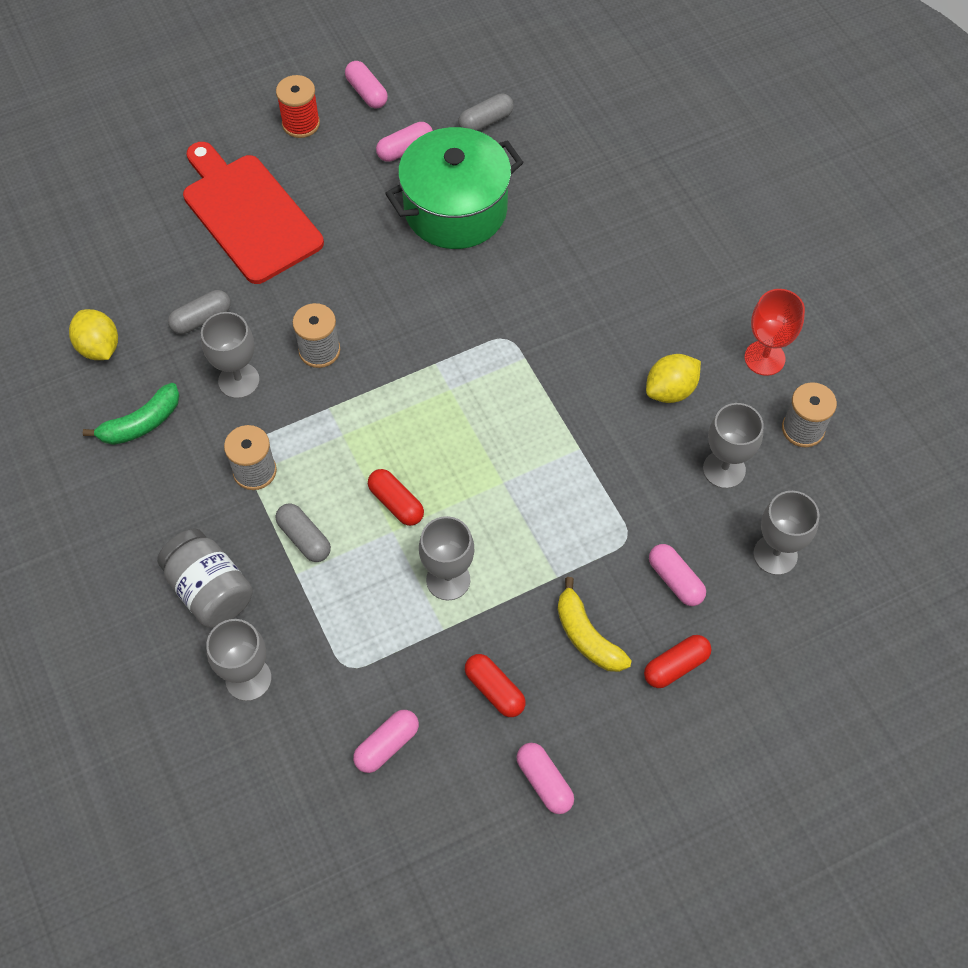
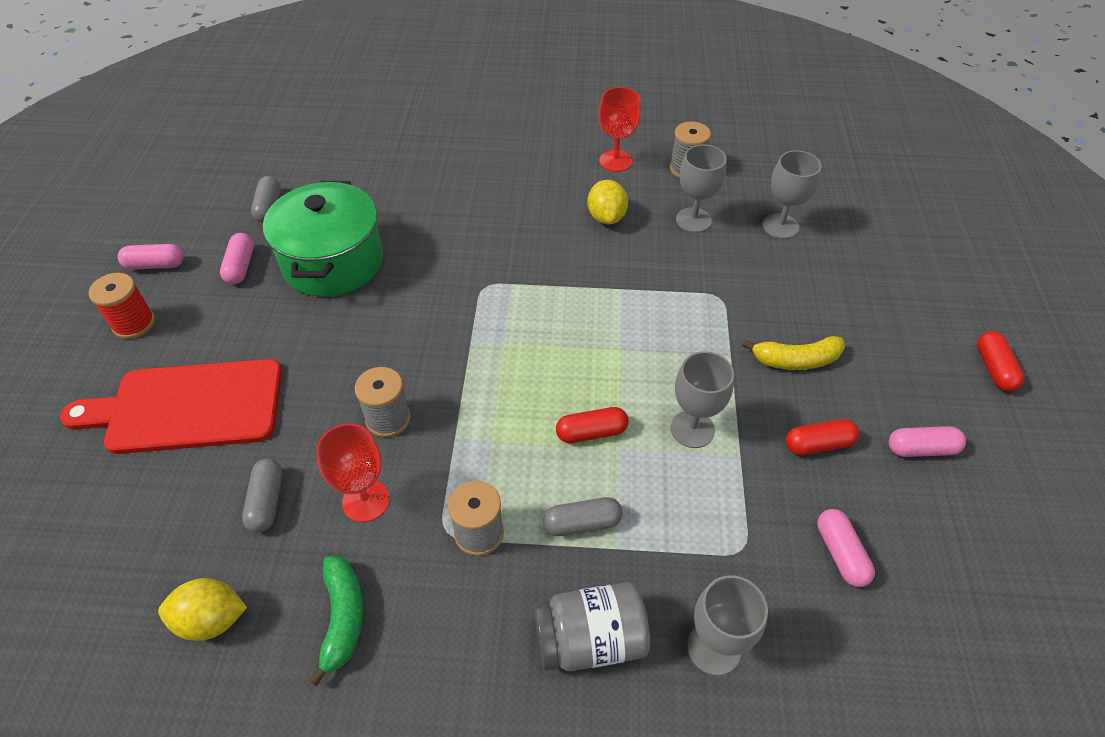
camera: 60 degrees left, 10 degrees down
grey goblet [201,312,260,399] -> red goblet [316,424,390,522]
red capsule [644,635,711,688] -> red capsule moved to [977,331,1025,392]
pink capsule [649,544,706,606] -> none

